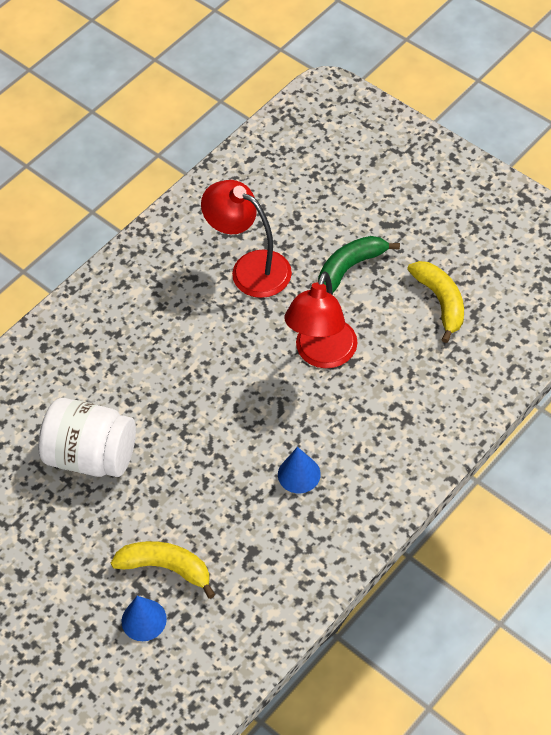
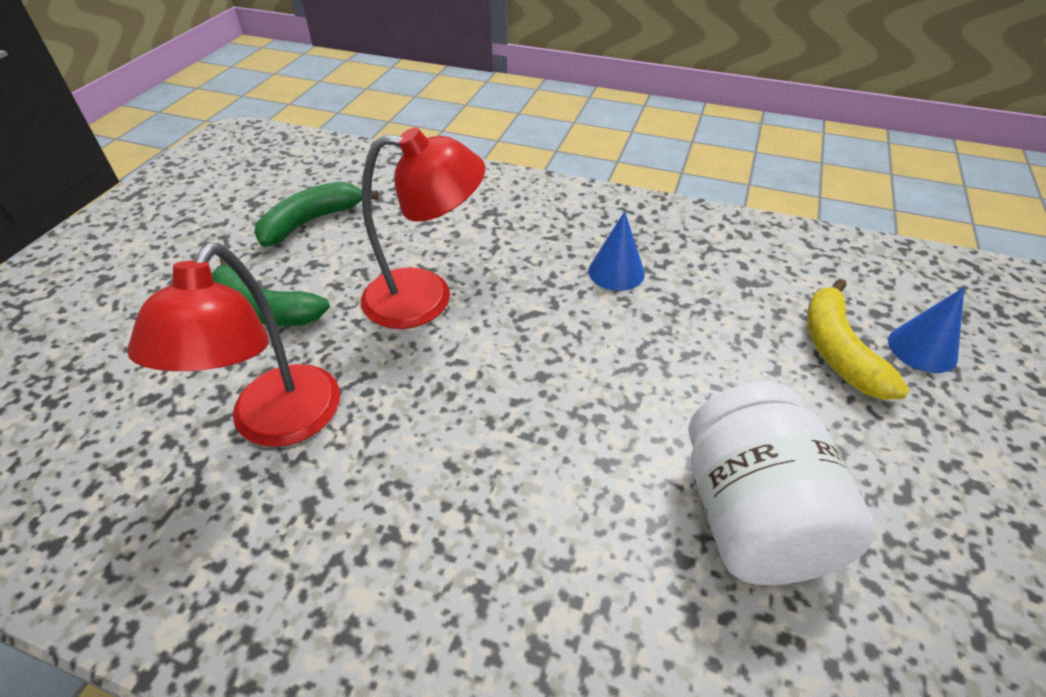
camera: 115 degrees left, 10 degrees down
yellow banana [407,261,464,343] -> green banana [254,182,379,247]

